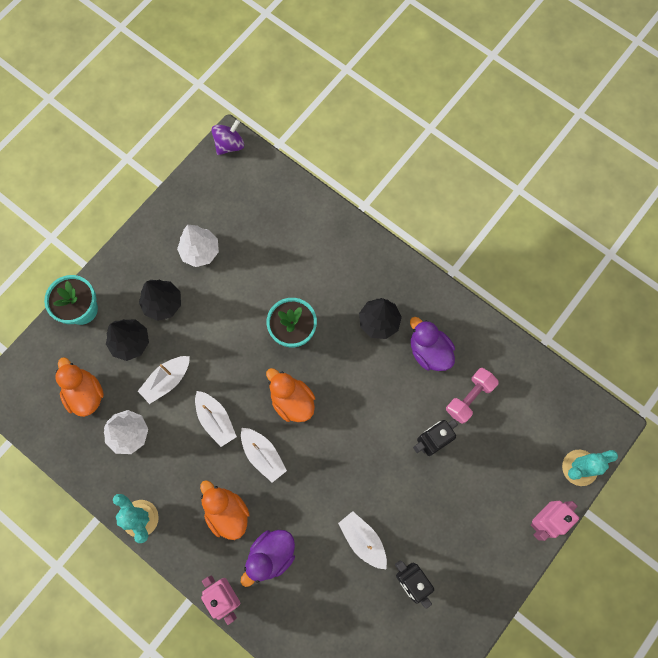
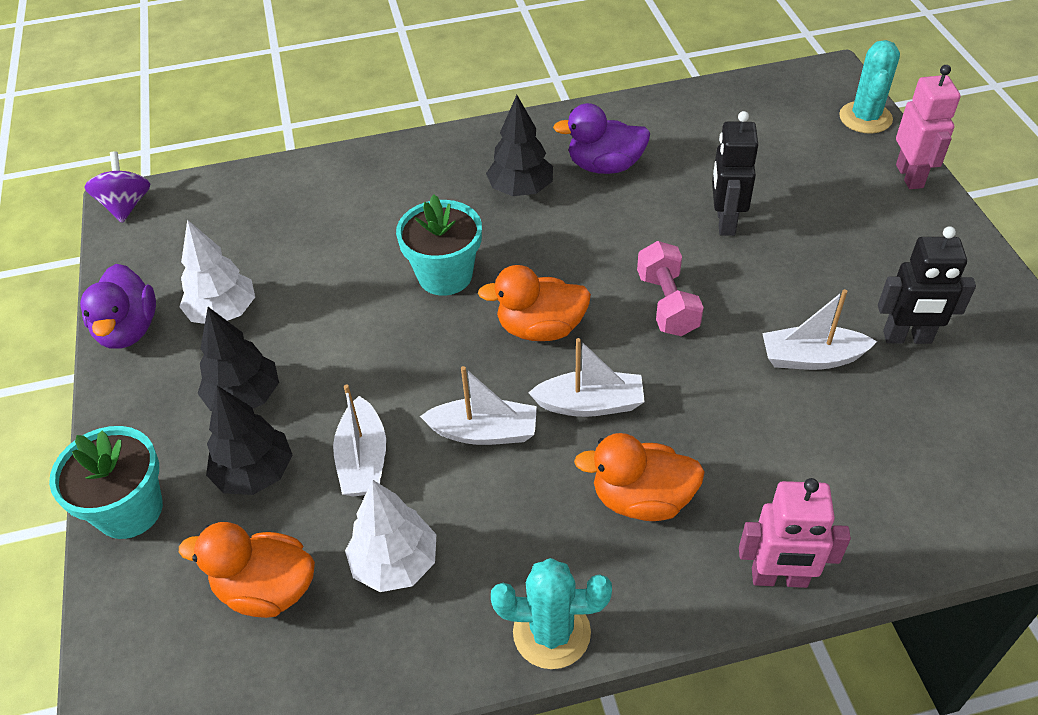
camera: 50 degrees left, 25 degrees down
purple duck [241,530,295,587] -> purple duck moved to [80,264,156,349]
pink dumbbell [446,368,499,424] -> pink dumbbell moved to [637,241,704,336]

